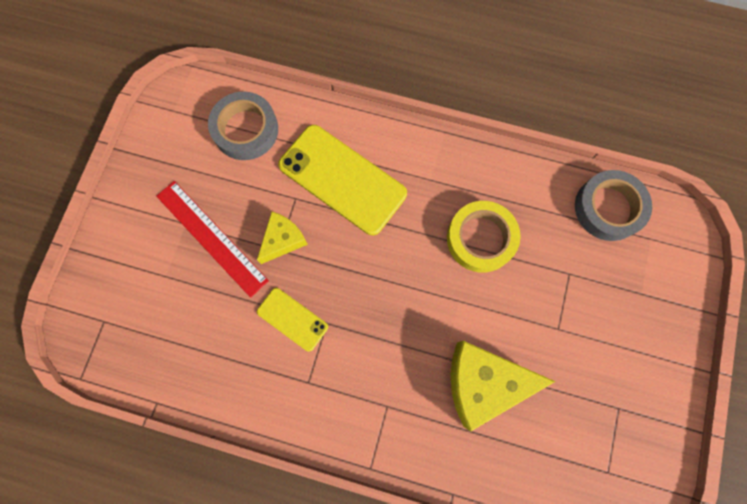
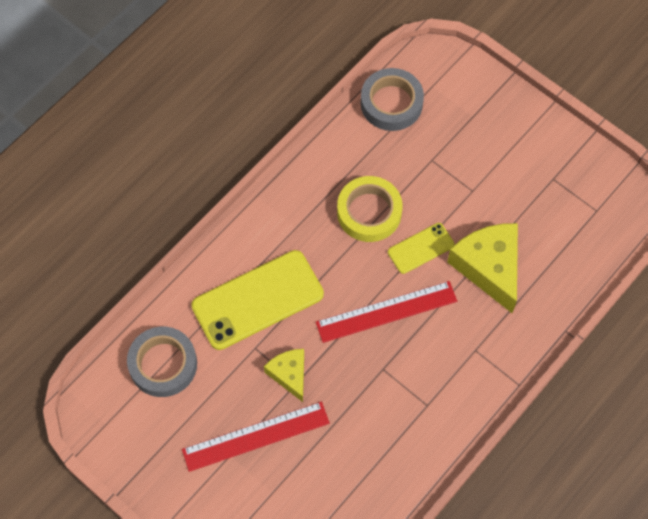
camera: 65 degrees left, 10 degrees down
yellow phone [257,288,328,352] -> yellow phone moved to [388,223,455,274]
yellow cheese [450,341,556,432] -> yellow cheese turned 135 degrees clockwise [447,223,518,313]
none -> red ruler [316,281,457,343]

